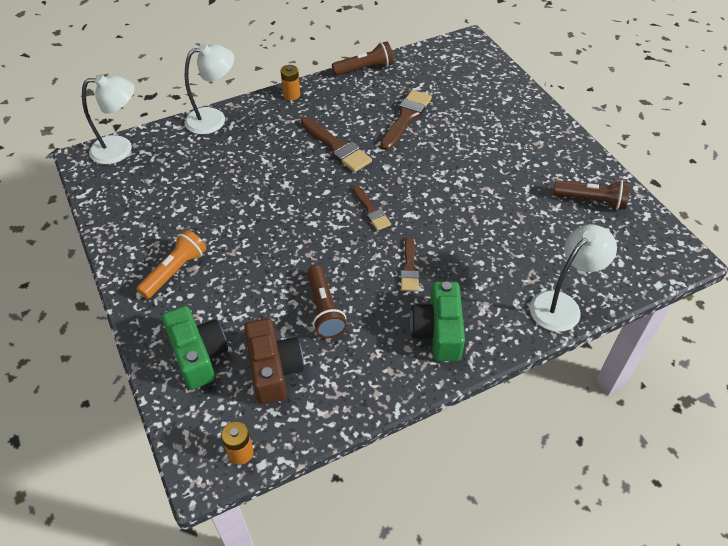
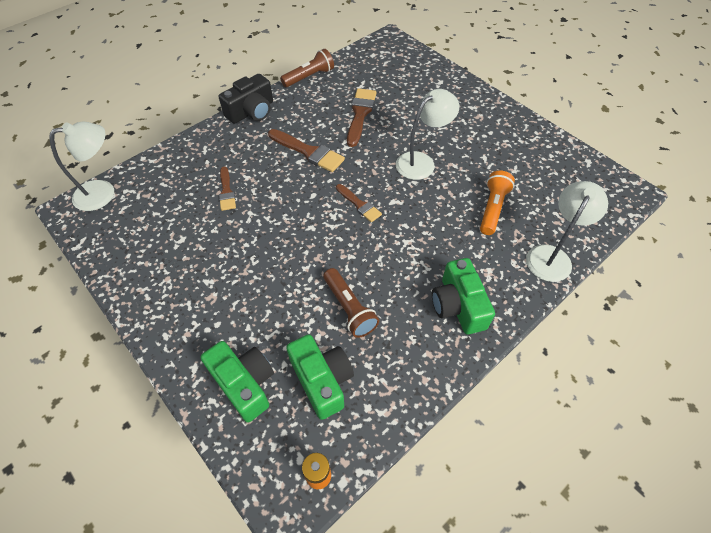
camera: 15 degrees left, 5 degrees up
orange flashlight [136,229,207,299] -> orange flashlight moved to [480,171,515,235]
white lamp [185,43,234,134] -> white lamp moved to [396,89,459,180]
brown camera [244,318,304,404] -> green camera [286,334,354,420]
orange battery [281,65,300,100] -> black camera [219,74,273,124]
brown brush [401,237,419,291] -> brown brush moved to [219,167,236,211]
brown flashlight [553,180,630,210] -> none

